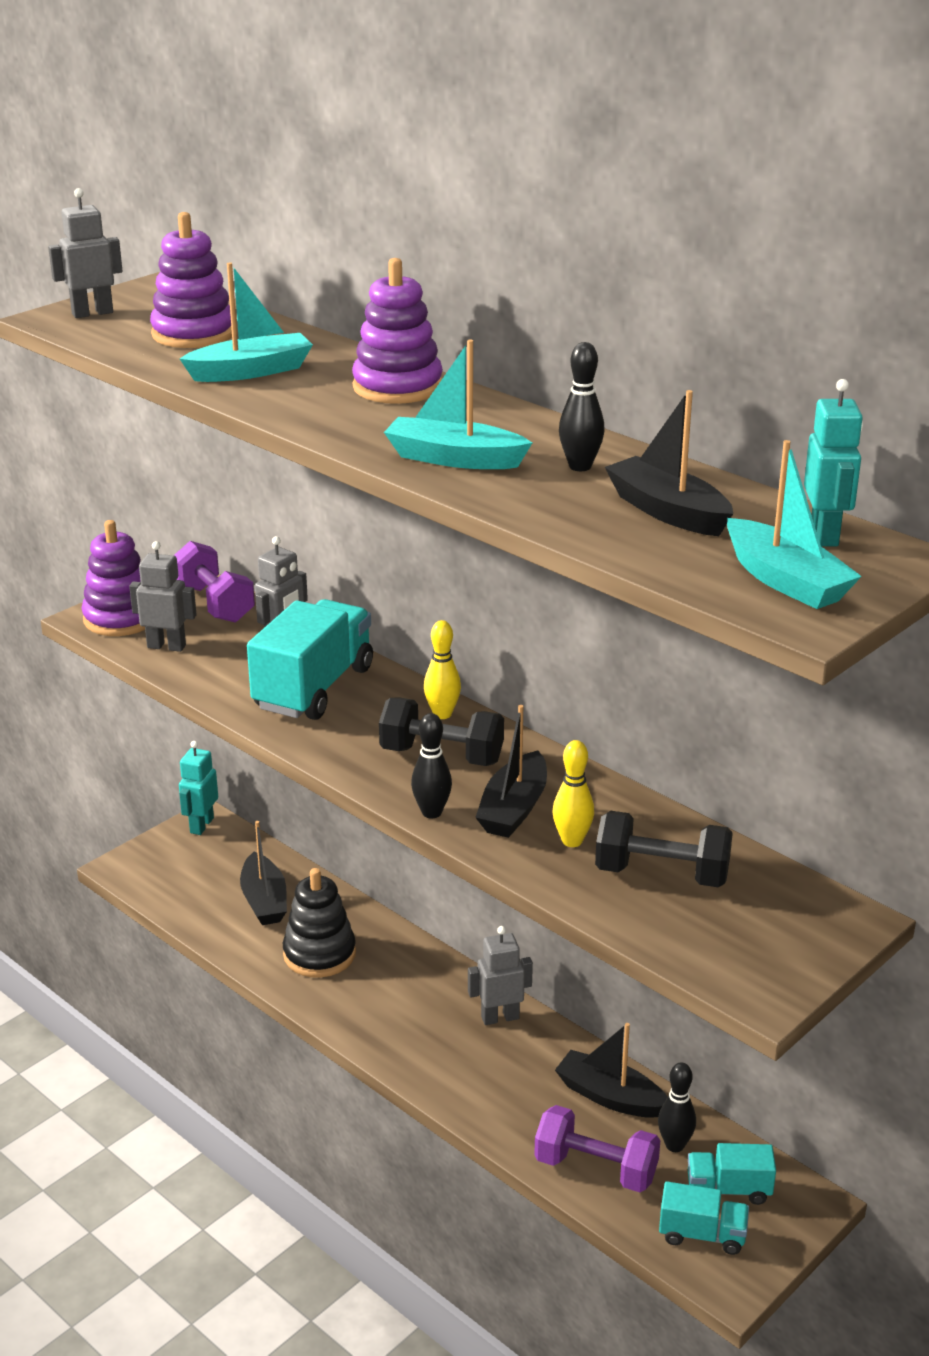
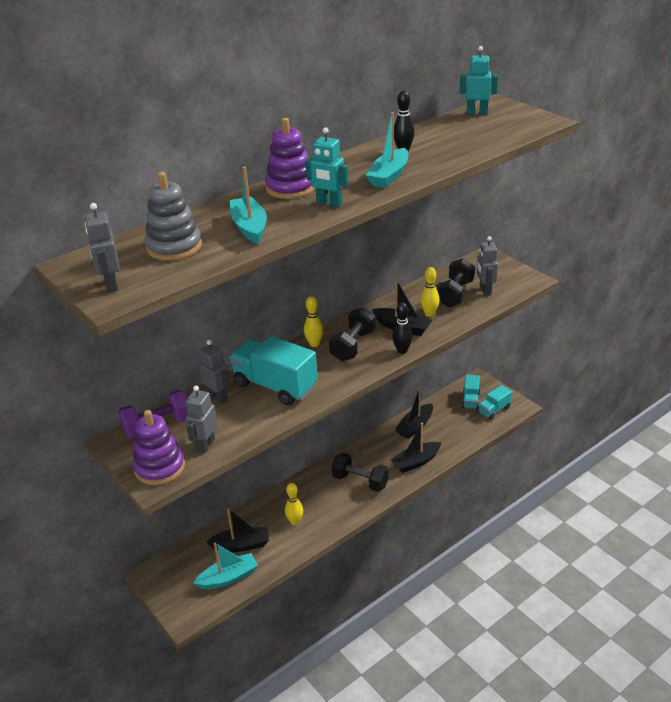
camera: 80 degrees left, 5 degrees up
purple stacking toy [150,212,232,348] -> grey stacking toy [145,172,202,261]
turquoise robot [179,741,218,835] -> turquoise robot moved to [305,127,348,207]
black stacking toy [283,868,356,978] -> yellow bowling pin [285,483,303,525]
grey robot [468,926,533,1025] -> grey robot moved to [477,236,498,296]
purple dumbbell [534,1105,660,1192] -> none
black boat [605,390,733,536] -> black boat moved to [390,423,442,473]
black bowling pin [658,1063,696,1152] -> none
turquoise truck [659,1181,749,1255] -> turquoise truck turned 150 degrees counterclockwise [478,385,512,420]
turquoise boat [727,440,862,609] -> turquoise boat moved to [194,542,258,589]
none -> black dumbbell [332,453,389,492]

